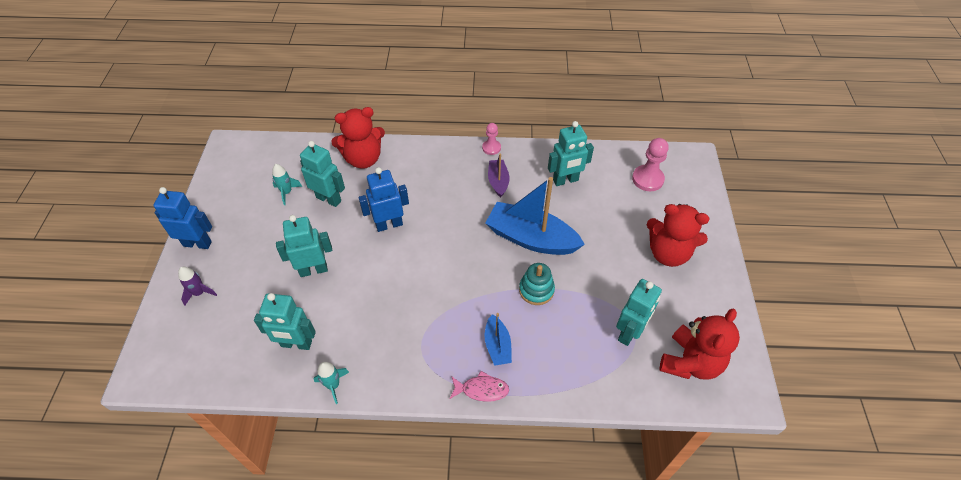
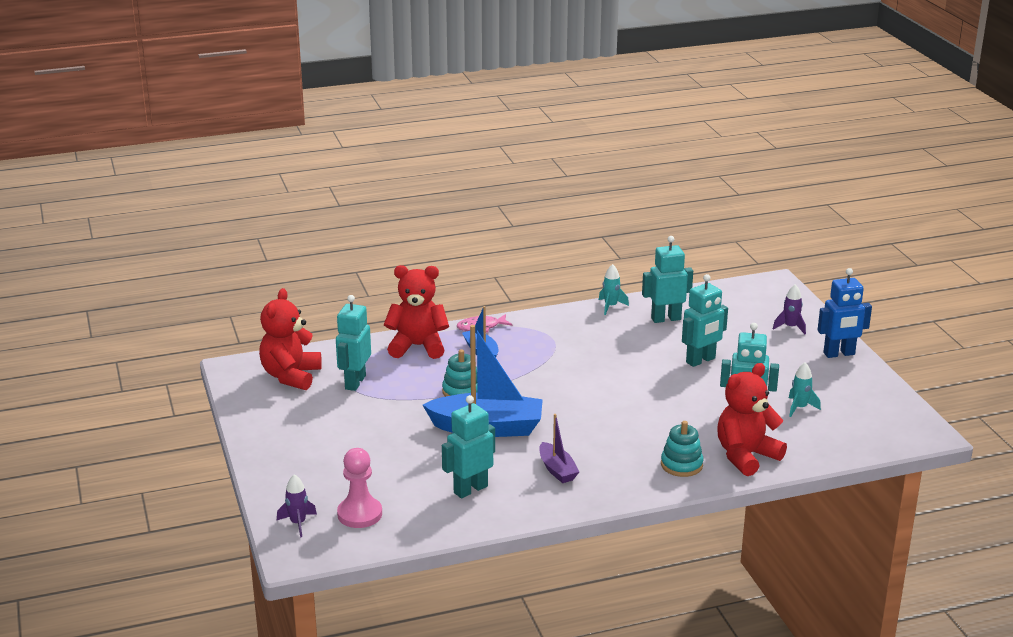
camera: 160 degrees right, 25 degrees down
blue robot [359,167,409,232] -> none
pink pawn [482,123,501,155] -> none
red teddy bear [647,204,710,267] -> red teddy bear moved to [384,265,449,359]
none -> purple rocket [277,474,317,537]
none -> turquoise stacking toy [661,421,704,477]

